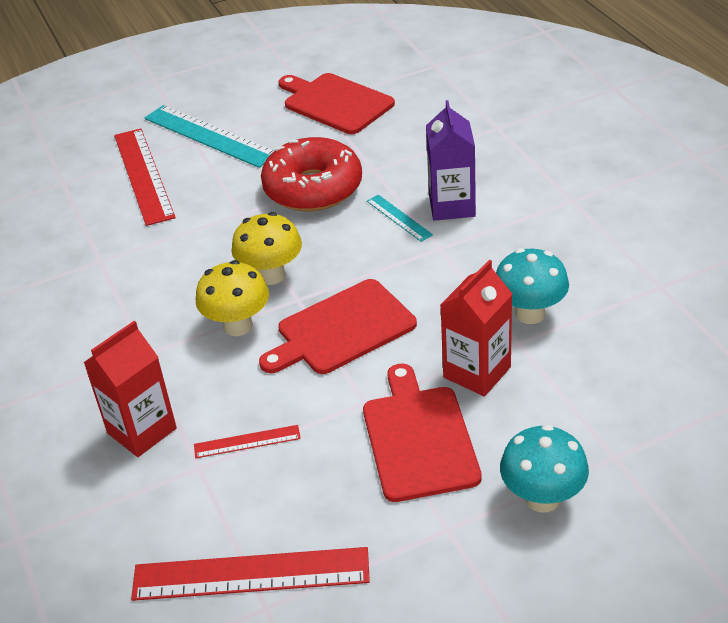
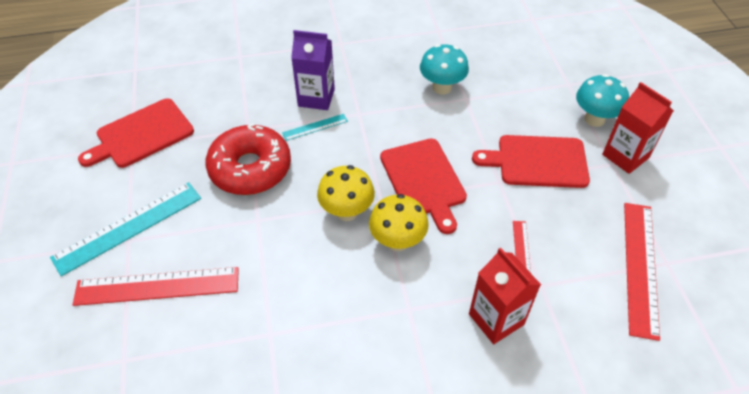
camera: 80 degrees left, 10 degrees up
red carton [440,260,512,397] -> red carton moved to [602,82,674,174]

